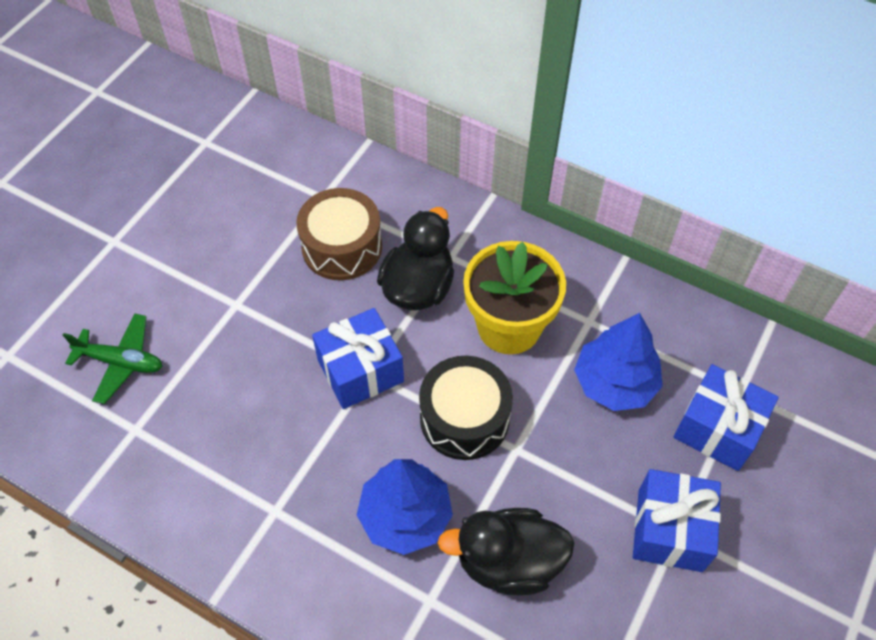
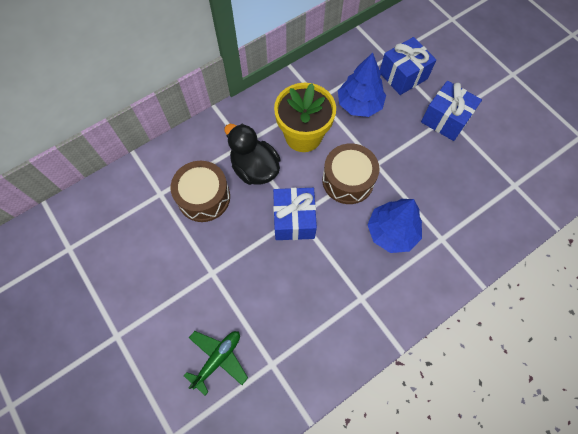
camera: 65 degrees left, 10 degrees up
black drum [419,356,513,460] -> brown drum [322,143,380,204]
black duck [438,508,575,596] -> none

